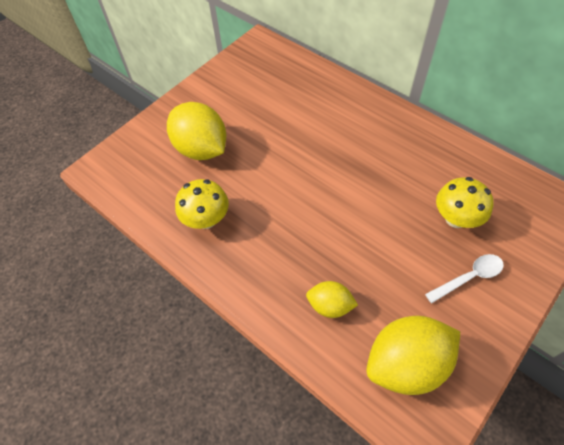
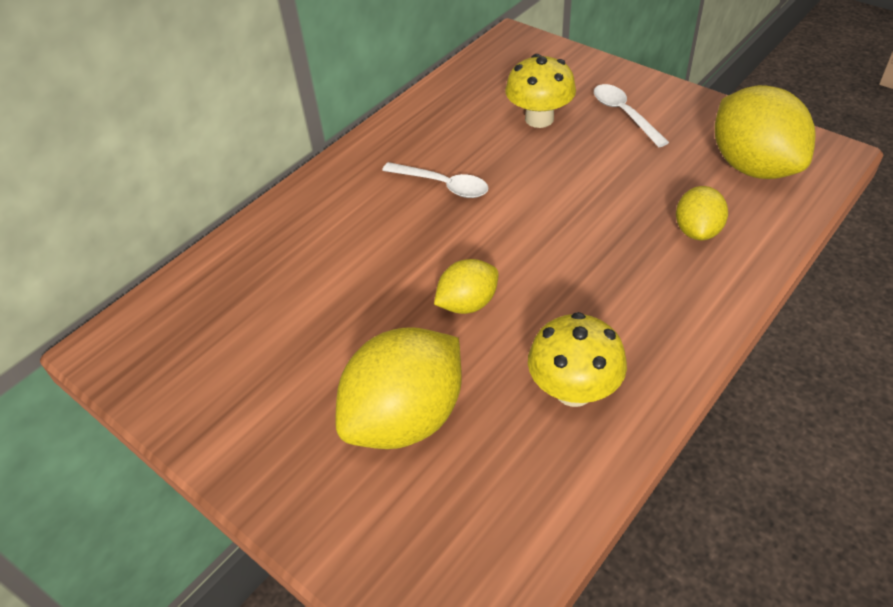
camera: 90 degrees left, 10 degrees down
none -> white spoon [382,162,489,198]
none -> yellow lemon [434,259,498,314]

